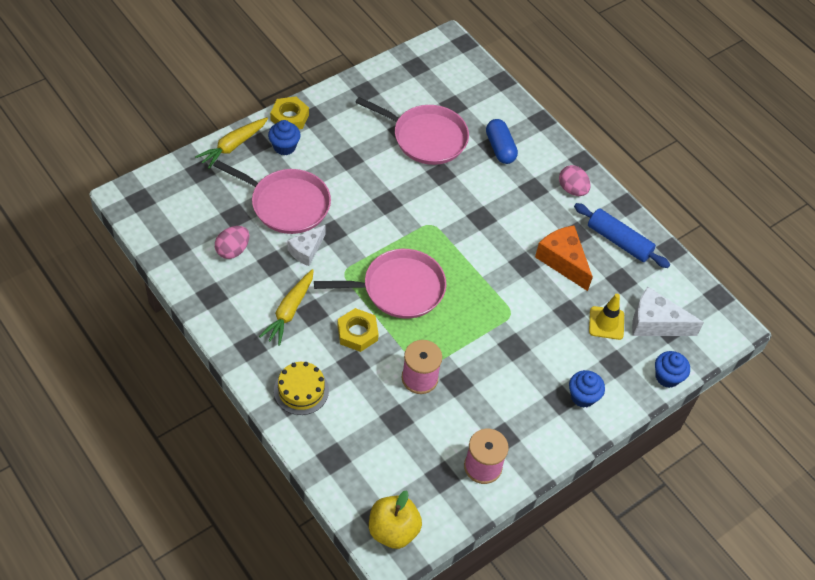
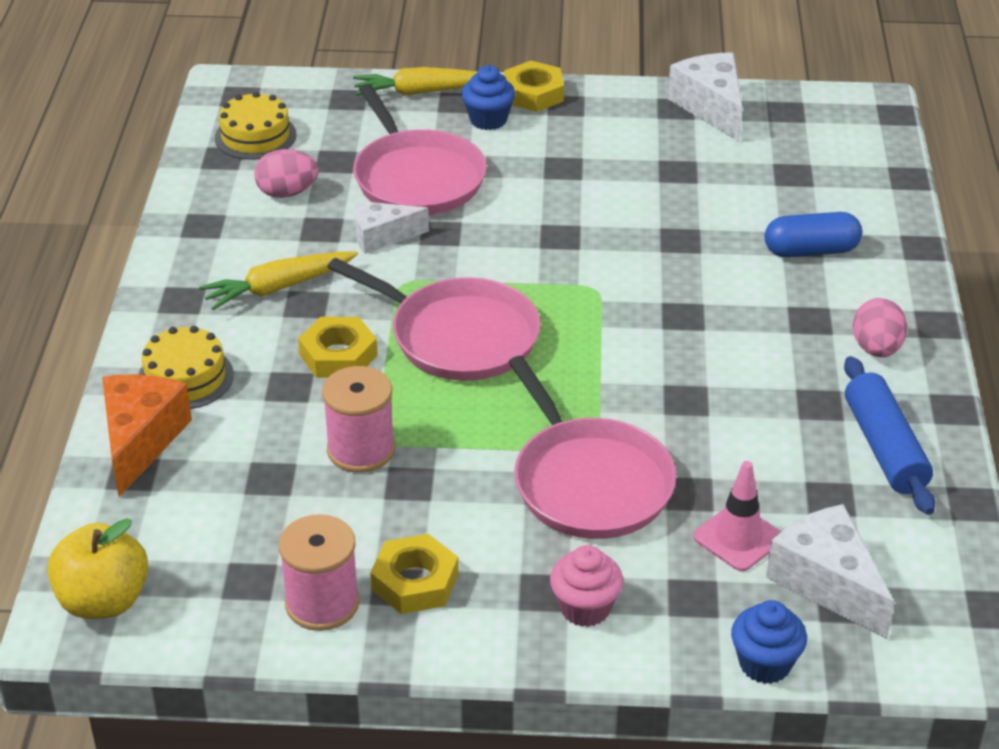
camera: 45 degrees right, 15 degrees down
pink pan [355,97,469,165] -> pink pan moved to [508,356,676,539]
blue capsule [486,119,518,164] -> blue capsule turned 60 degrees clockwise [764,212,862,257]
orange cheese [535,225,593,291] -> orange cheese moved to [102,375,192,497]
blue cupcake [569,370,605,408] -> pink cupcake [550,545,623,627]
yellow traffic cone [589,294,624,340] -> pink traffic cone [693,461,781,571]
none -> yellow cake [215,92,297,160]
none -> yellow nut [370,534,458,614]
none -> white cheese [668,52,743,142]

